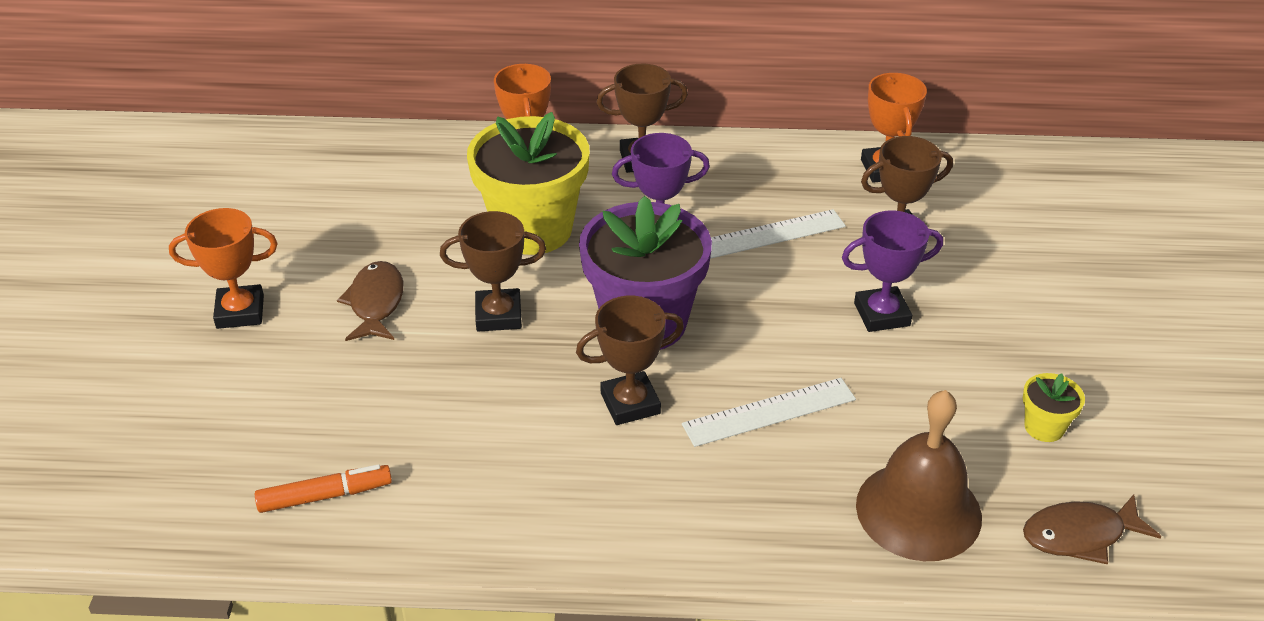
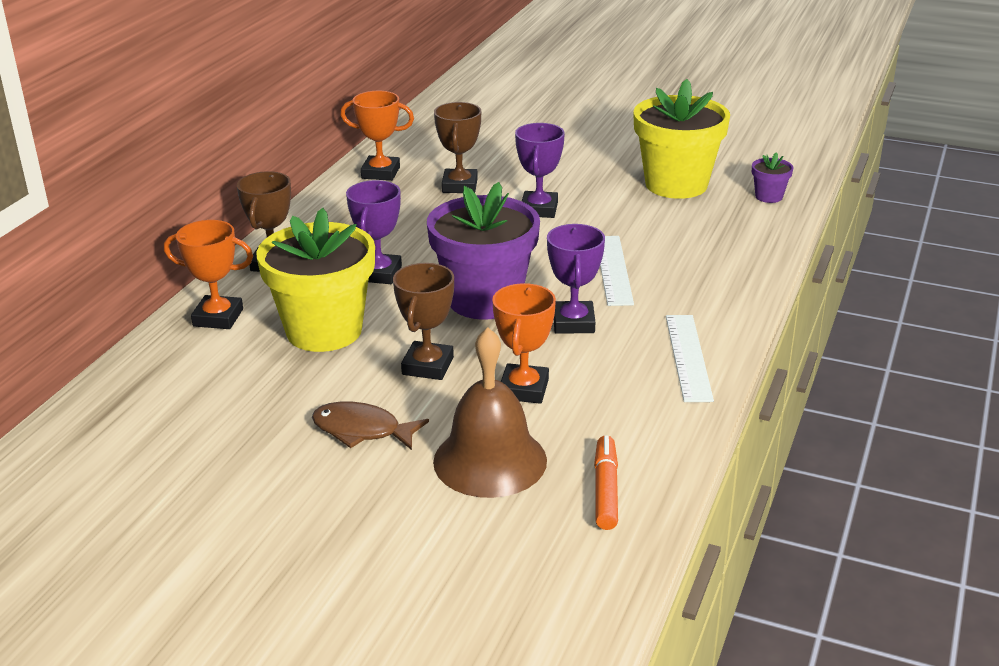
camera: 70 degrees left, 10 degrees down
orange trophy [169,208,278,329] -> orange trophy moved to [492,283,556,404]
brown trophy [576,296,684,425] -> purple trophy [547,224,605,334]
white ruler [710,209,846,259] -> white ruler moved to [666,315,714,402]
brown bell [856,390,982,561] -> brown bell moved to [433,327,547,498]
yellow flower pot [1023,373,1085,442] -> yellow flower pot [633,79,730,199], size x2.34
brown fish [1023,494,1161,564] -> purple flower pot [752,152,794,203]

